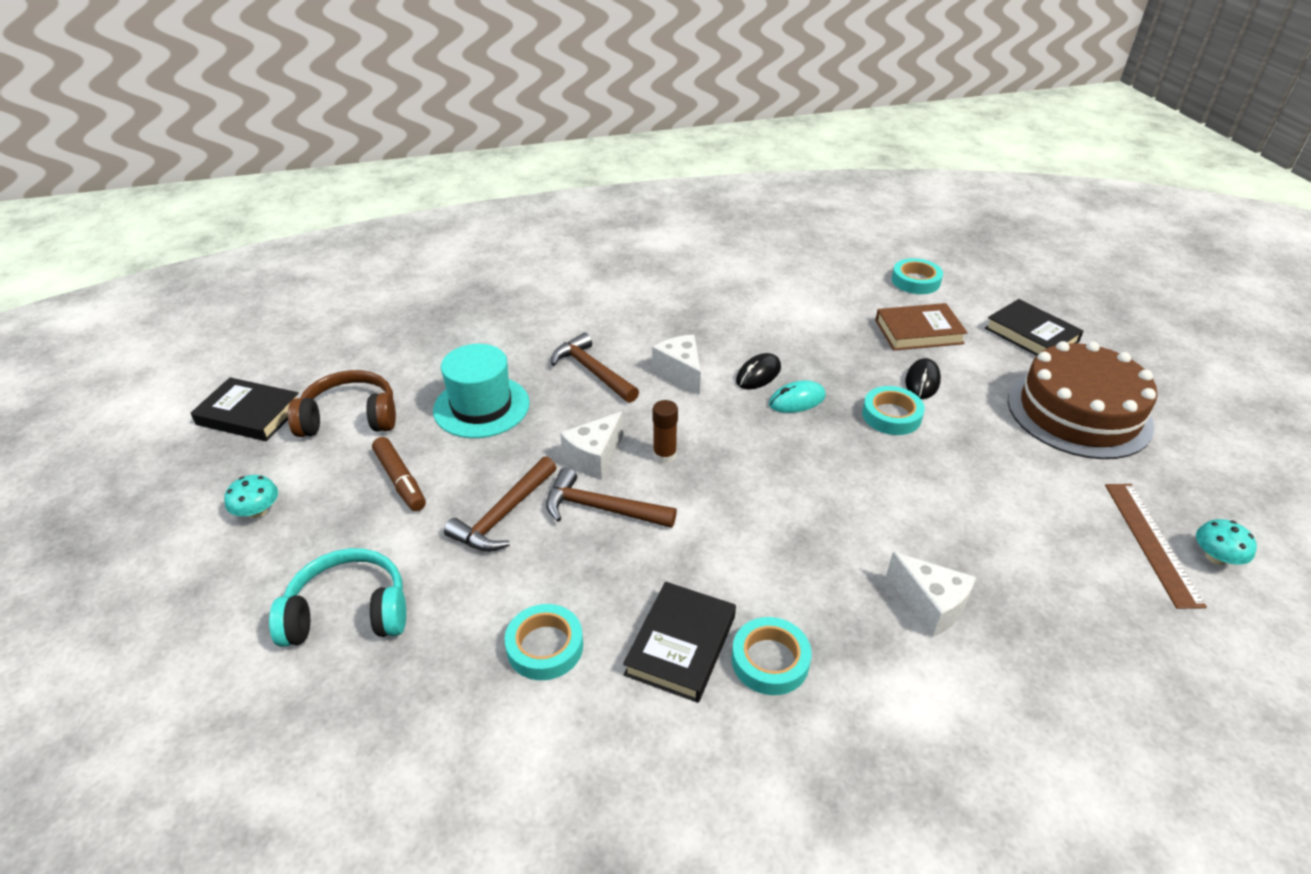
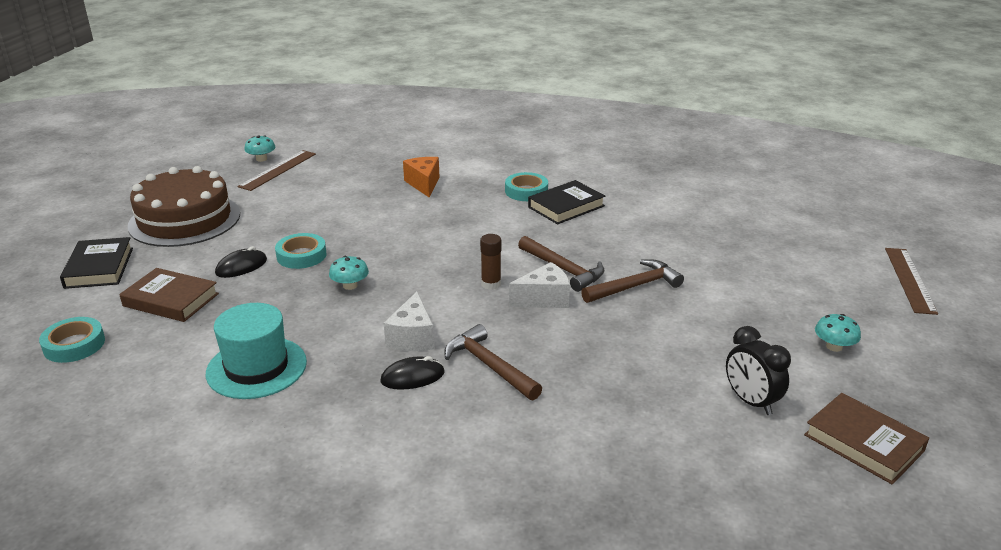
camera: 150 degrees left, 10 degrees down
black book [191,377,299,441] -> brown book [804,393,929,485]
turquoise headphones [269,548,406,647] -> none
brown headphones [288,370,396,437] -> black clock [726,326,791,415]
brown marker [372,437,426,511] -> none
turquoise hat [433,344,530,438] -> turquoise hat moved to [206,303,307,399]
turquoise tape [505,604,583,680] -> none
brown hammer [551,333,639,403] -> brown hammer turned 150 degrees clockwise [444,324,542,400]
black mouse [736,353,781,390] -> black mouse moved to [380,356,445,390]
turquoise mouse [769,381,826,413] -> turquoise mushroom [329,256,369,290]
white cheese [886,552,976,637] -> orange cheese [403,157,440,198]
none -> brown ruler [885,248,938,315]

